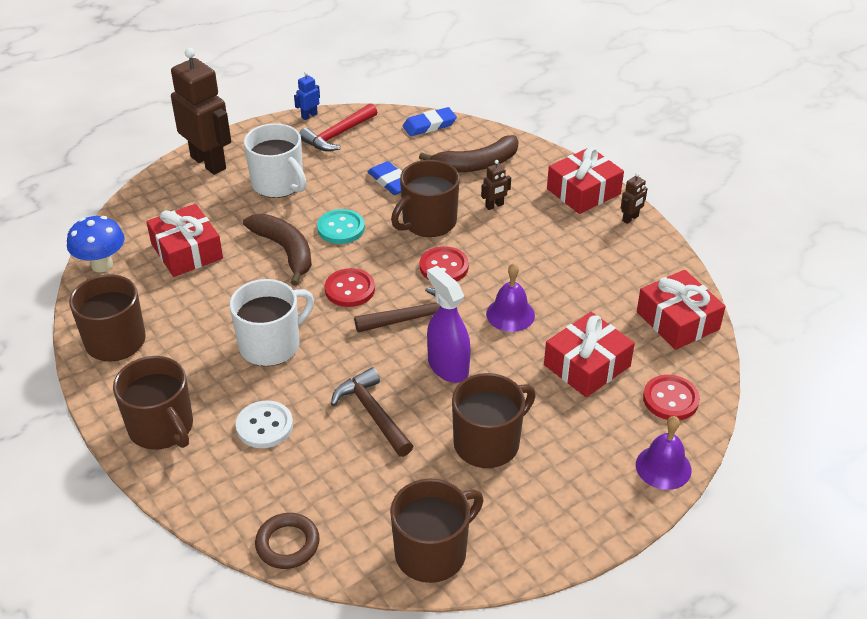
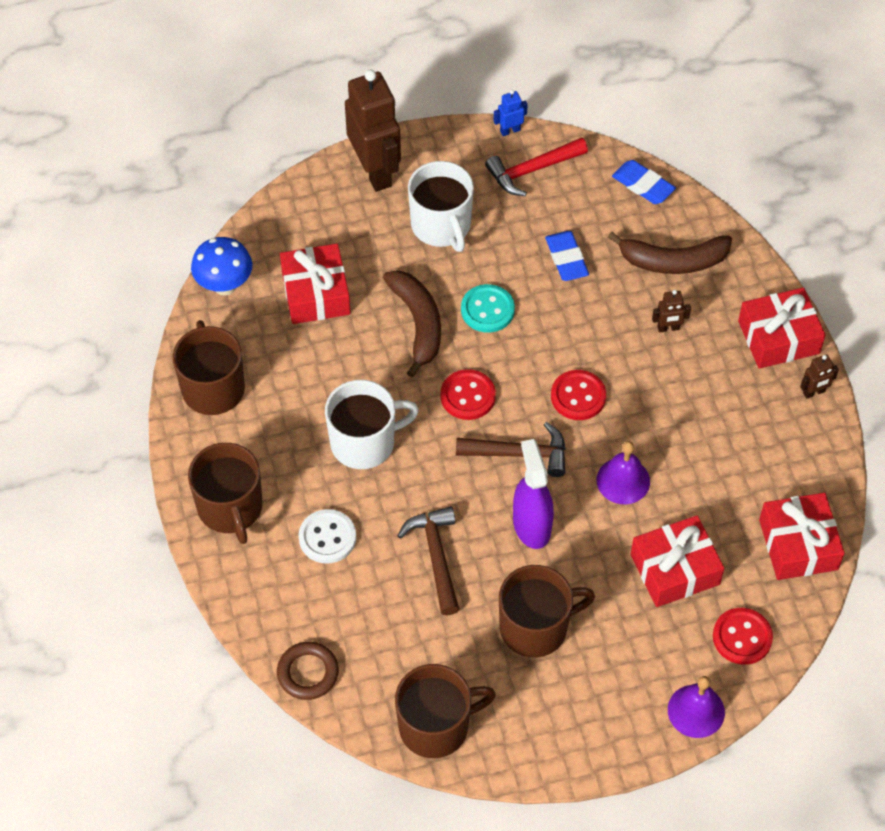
camera: 20 degrees right, 15 degrees up
brown mug [391,160,460,237] -> none
blue eraser [403,107,457,136] -> blue eraser turned 45 degrees clockwise [612,160,676,204]

